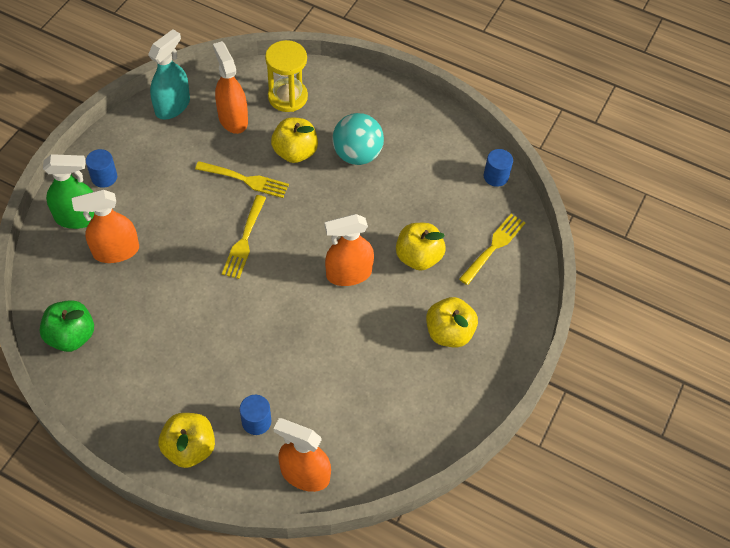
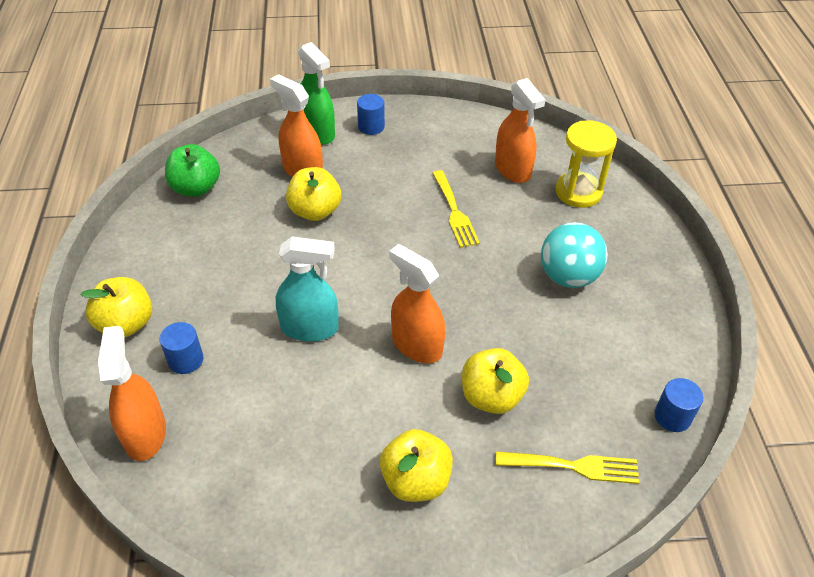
camera: 60 degrees right, 10 degrees down
turquoise spray bottle [148,29,190,119] -> turquoise spray bottle moved to [276,237,339,342]
orange spray bottle [213,41,248,134] -> orange spray bottle turned 120 degrees clockwise [495,78,545,183]
yellow fork [222,195,266,279] -> none
yellow apple [271,117,318,163] -> yellow apple moved to [286,167,341,221]

